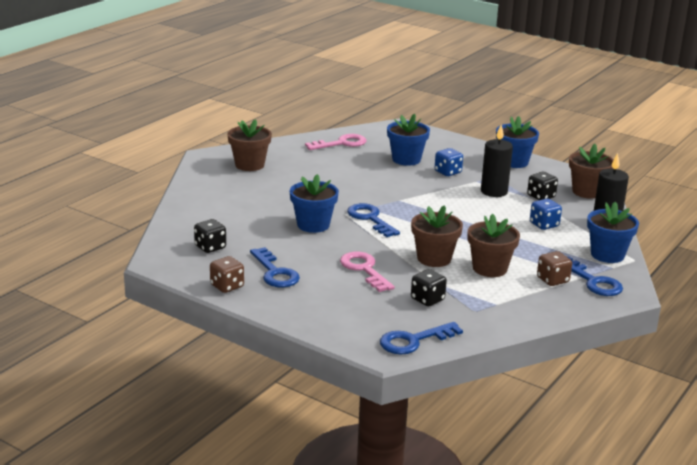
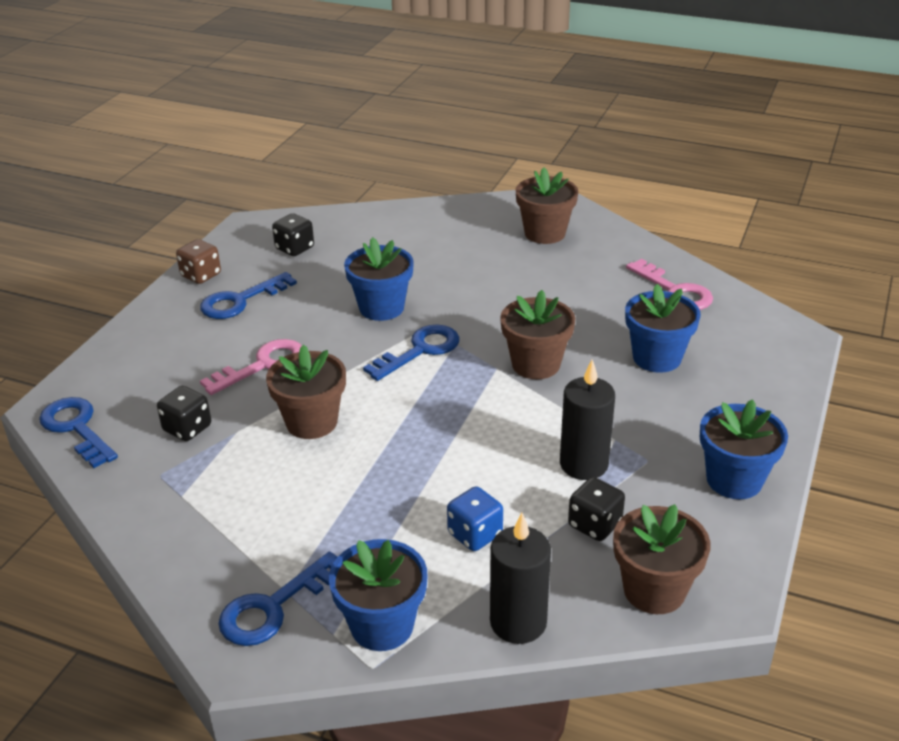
camera: 80 degrees right, 10 degrees up
blue dice [435,148,463,176] -> none
brown flower pot [468,214,520,277] -> brown flower pot moved to [500,290,575,379]
brown dice [537,251,572,286] -> none

